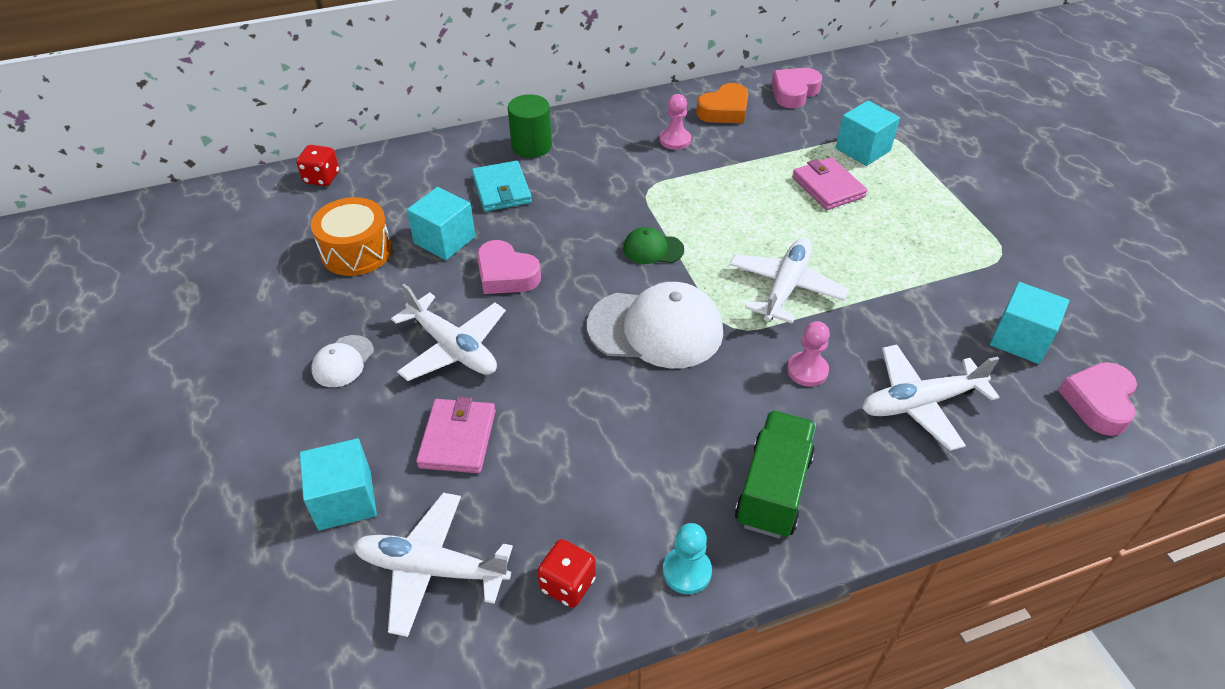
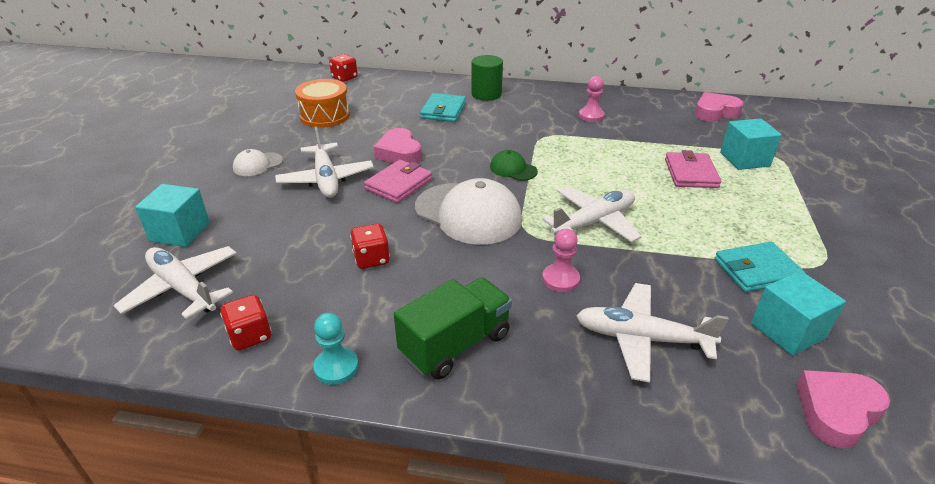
camera: 30 degrees right, 10 degrees down
turquoise cube [407,187,475,260] -> none
pink wallet [416,397,496,473] -> pink wallet moved to [364,159,432,203]
orange heart [696,83,748,123] -> none
none -> red dice [350,224,390,269]
none -> turquoise wallet [715,242,806,292]

